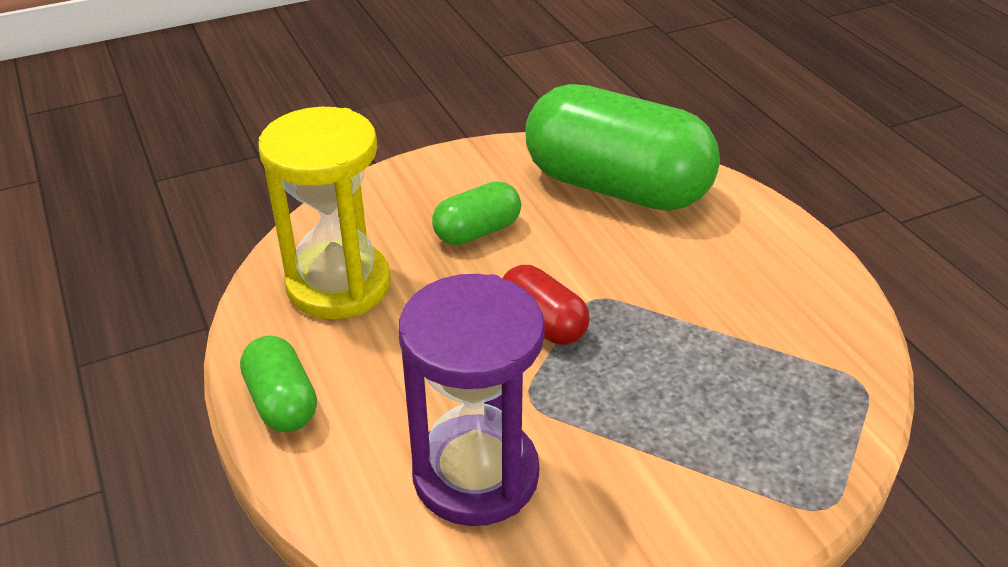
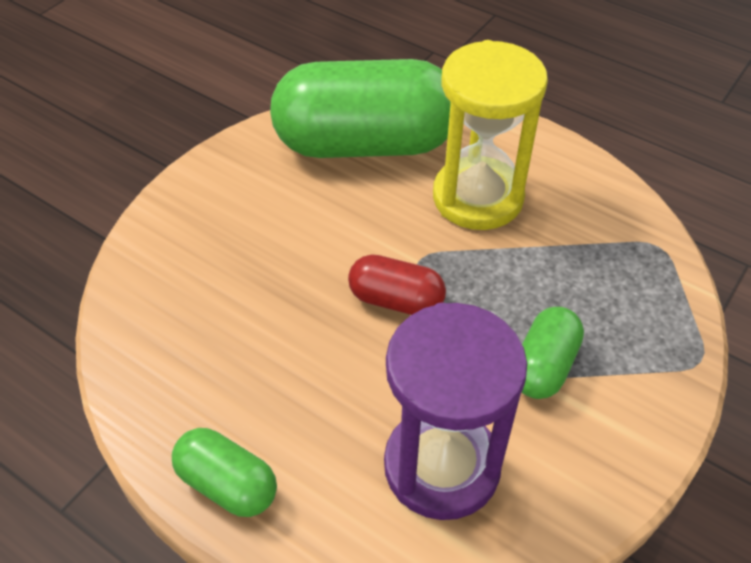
camera: 30 degrees left, 10 degrees up
yellow hourglass [258,107,391,319] -> yellow hourglass moved to [433,40,548,230]
green capsule [432,181,521,245] -> green capsule moved to [522,307,584,399]

